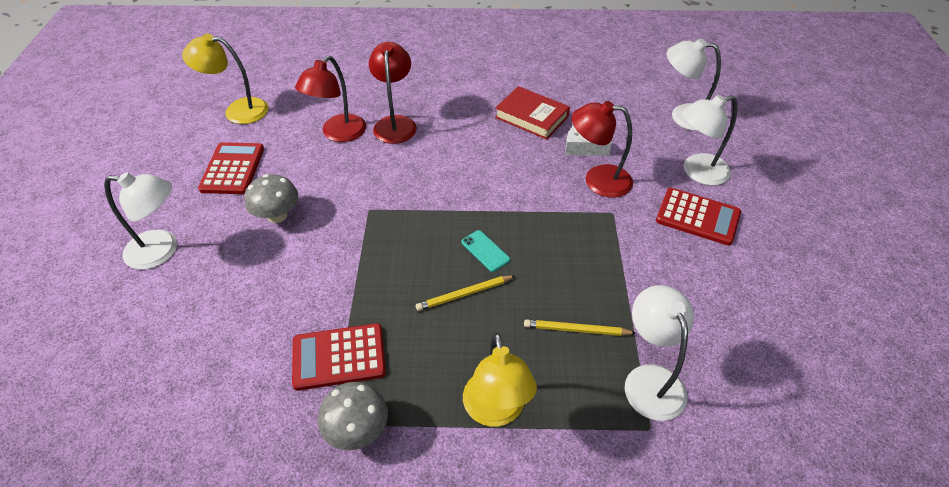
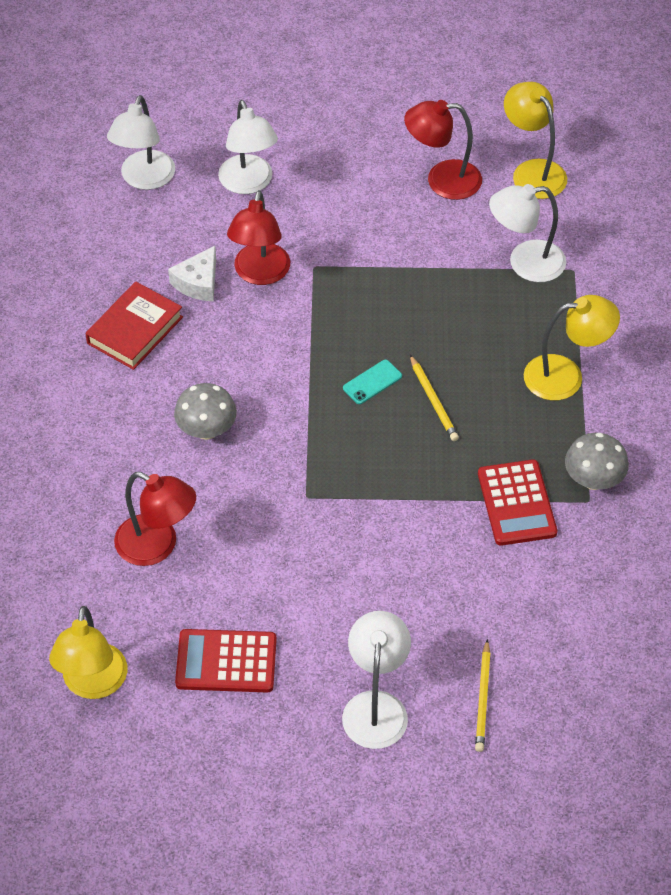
camera: 90 degrees left, 5 degrees up
grey mushroom [244,174,298,223] -> grey mushroom moved to [174,383,237,440]
red lamp [369,42,417,144] -> red lamp moved to [404,100,482,200]
yellow pencil [524,319,636,336] -> yellow pencil moved to [475,639,491,752]
red calculator [656,188,741,246] -> none
none -> yellow lamp [504,82,567,199]

